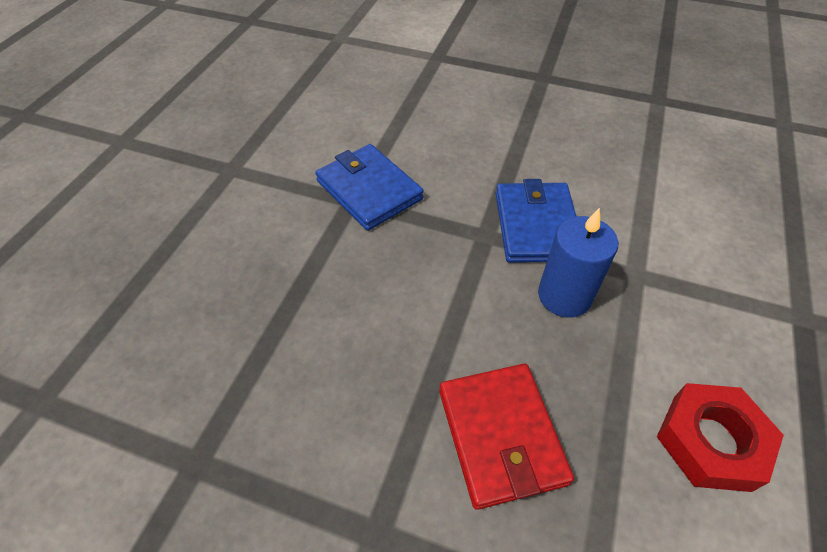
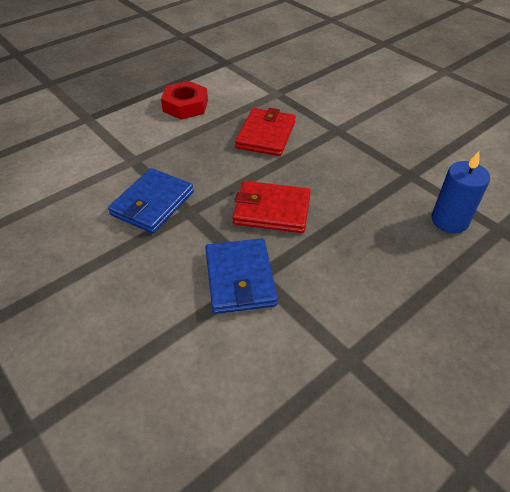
camera: 150 degrees left, 5 degrees down
blue candle [538,208,618,318] -> blue candle moved to [431,151,490,233]
none -> red wallet [232,181,311,233]

